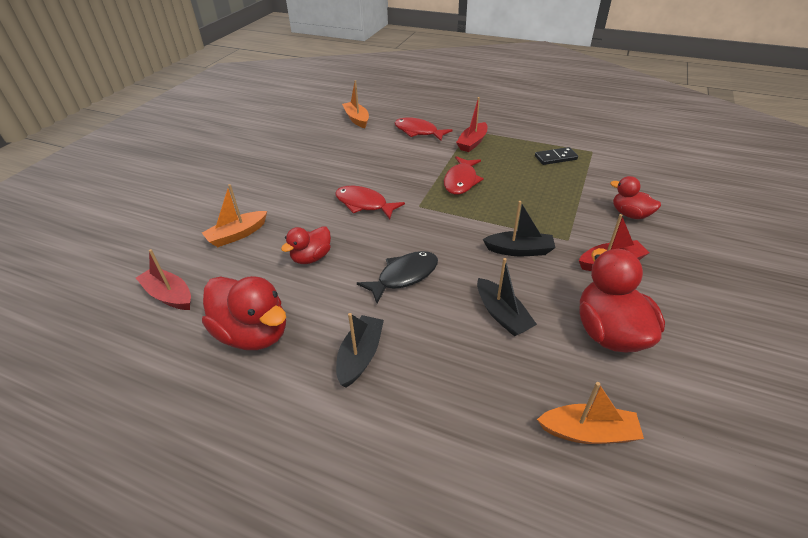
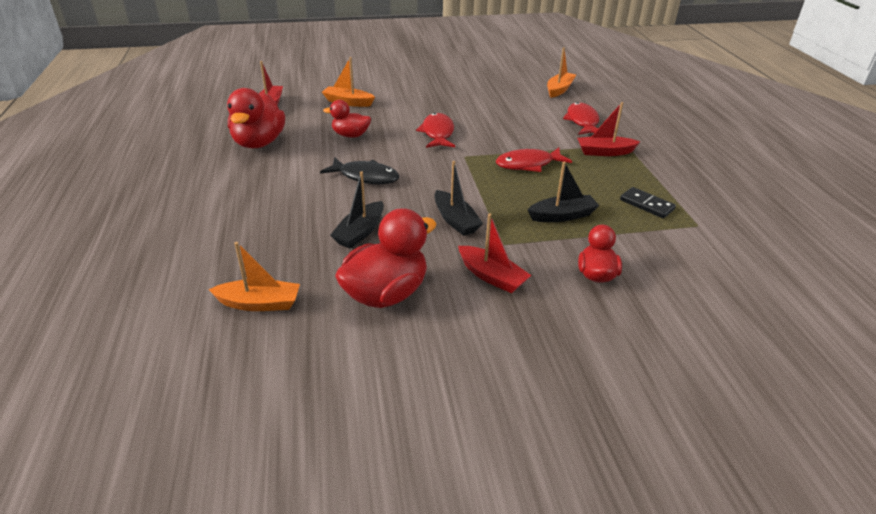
camera: 55 degrees right, 5 degrees down
black boat [336,313,384,387] -> black boat moved to [527,162,599,222]
orange boat [537,382,644,444] -> orange boat turned 60 degrees counterclockwise [208,242,300,311]

